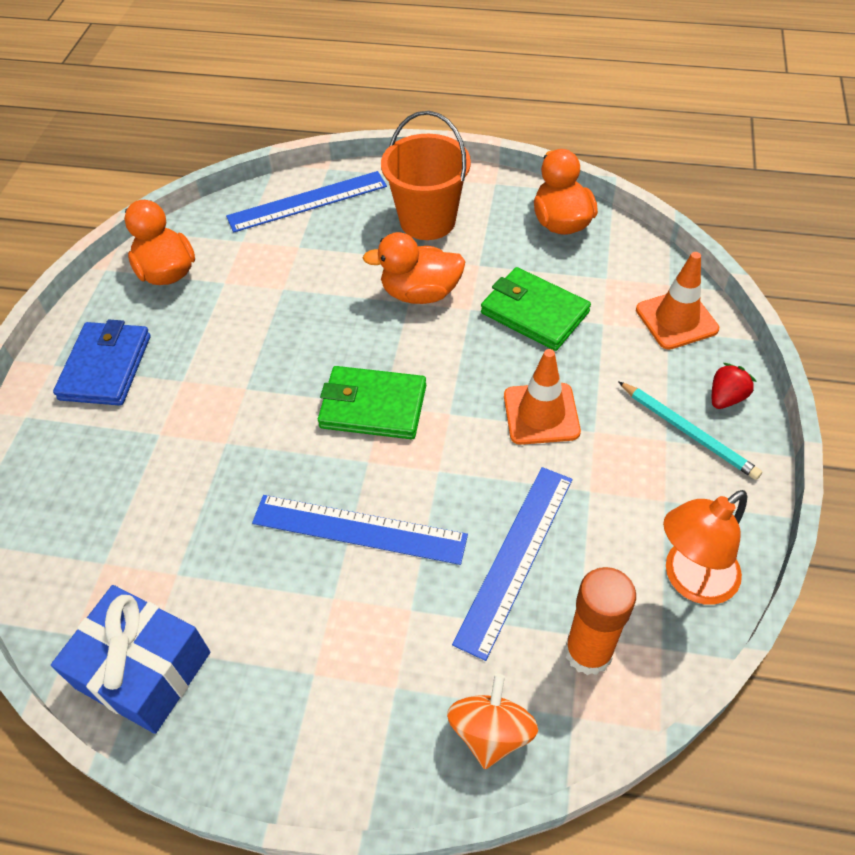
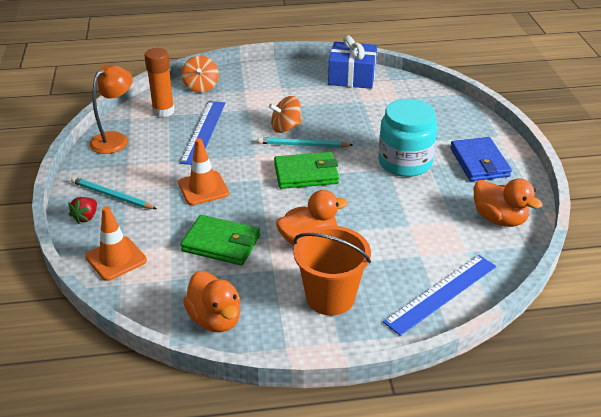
camera: 160 degrees right, 15 degrees down
blue ruler [252,495,468,565] -> orange spinning top [269,96,302,133]
none -> turquoise pencil [258,137,353,148]
none -> turquoise jar [378,99,437,177]

